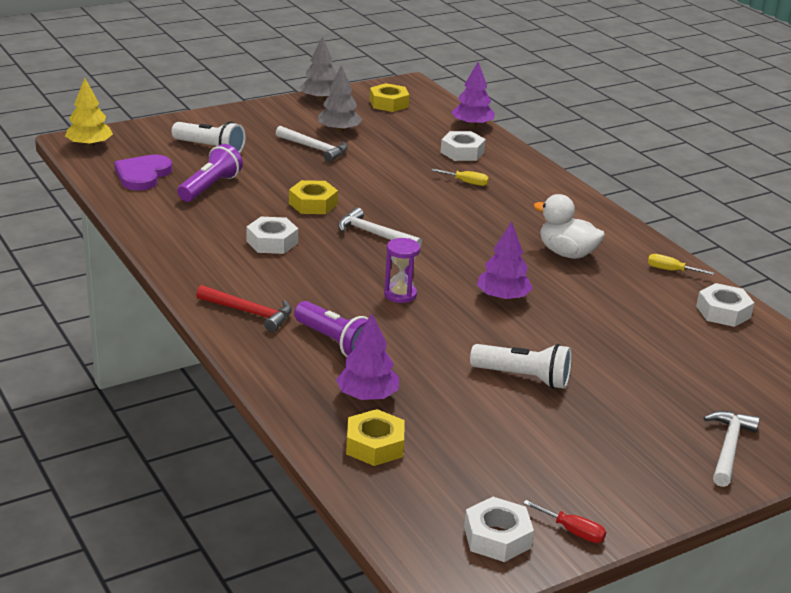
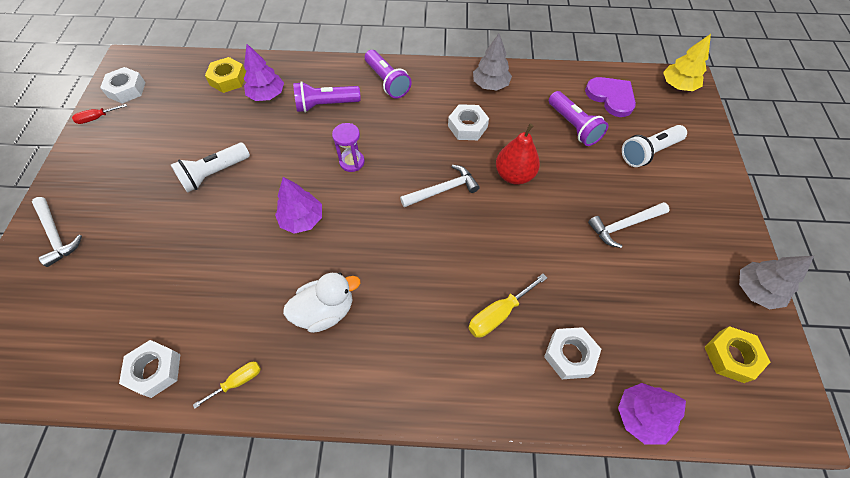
camera: 125 degrees right, 30 degrees up
red hammer [196,285,292,332] -> purple flashlight [365,50,411,99]
yellow nut [289,180,338,214] -> red pear [496,123,540,185]
grey tree [318,65,362,133] -> grey tree moved to [473,34,512,90]
yellow screwdriver [431,169,489,186] -> yellow screwdriver [468,274,547,338], size x1.54

